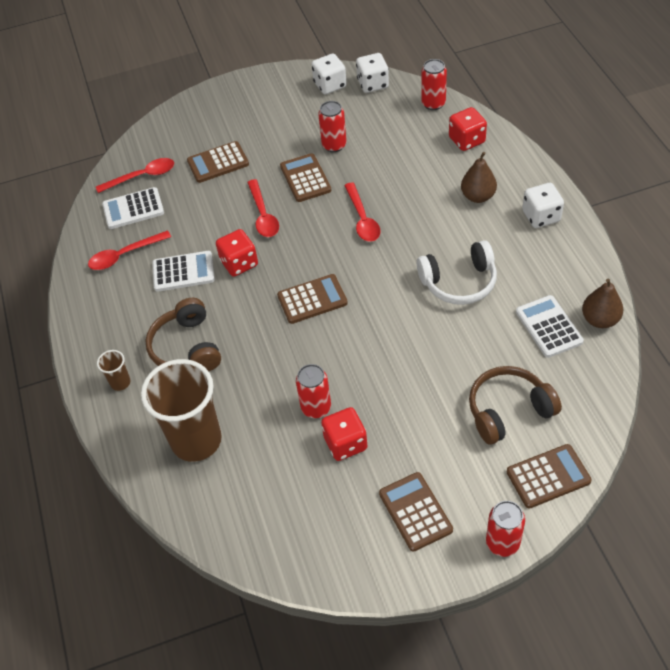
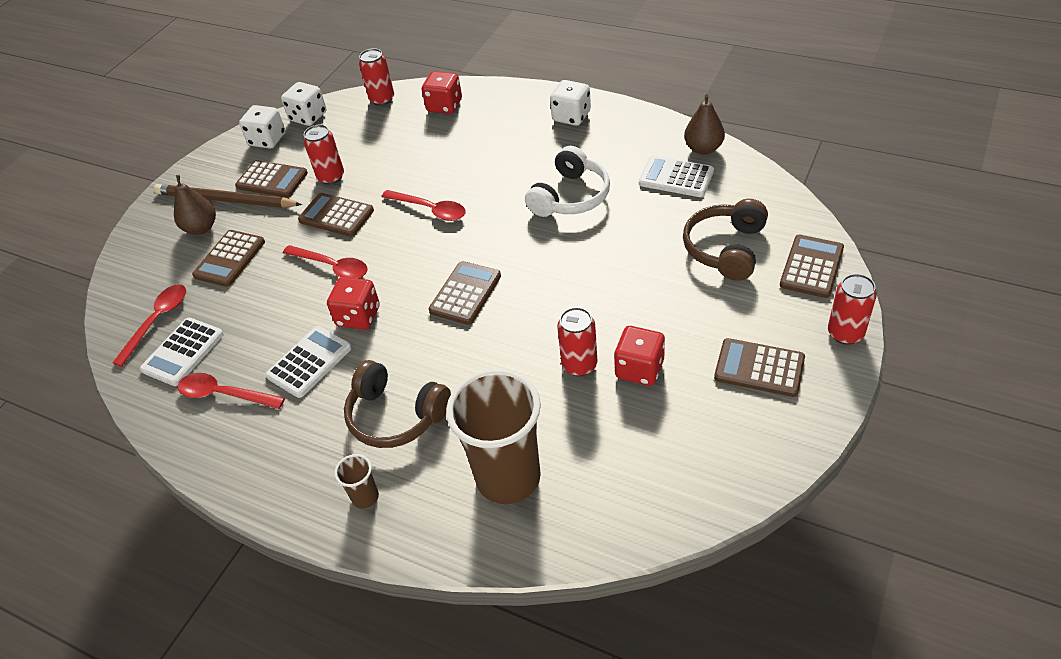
camera: 45 degrees left, 5 degrees down
red spoon [88,230,171,270] -> red spoon turned 90 degrees clockwise [178,373,285,409]
brown pear [461,152,497,203] -> brown pear moved to [174,175,216,235]
none -> brown pencil [154,184,302,208]
none -> brown calculator [235,160,308,198]

